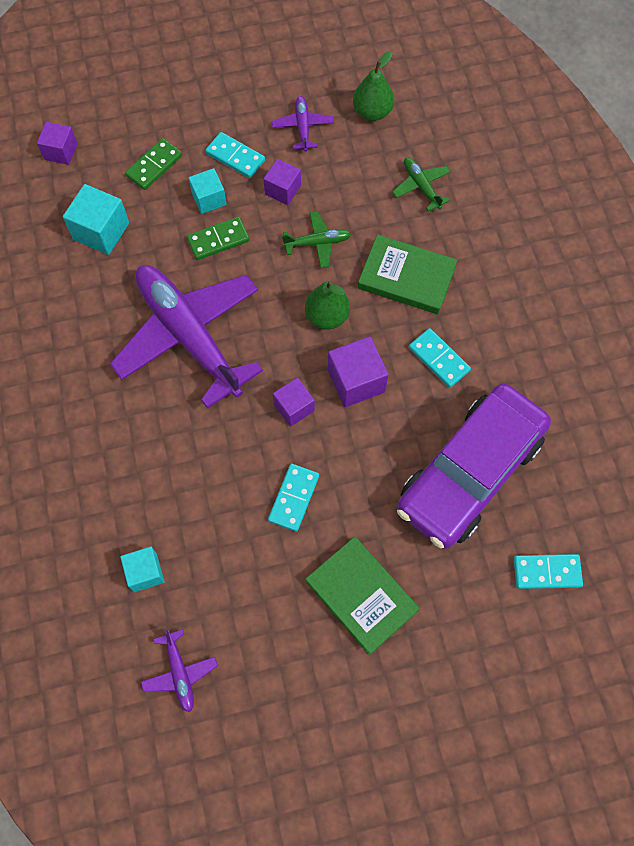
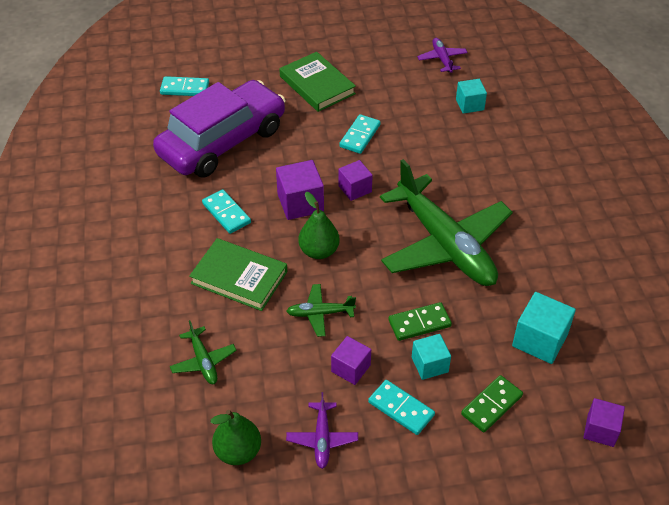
camera: 175 degrees left, 20 degrees down
purple plane [110,265,263,409] -> green plane [380,159,513,286]

